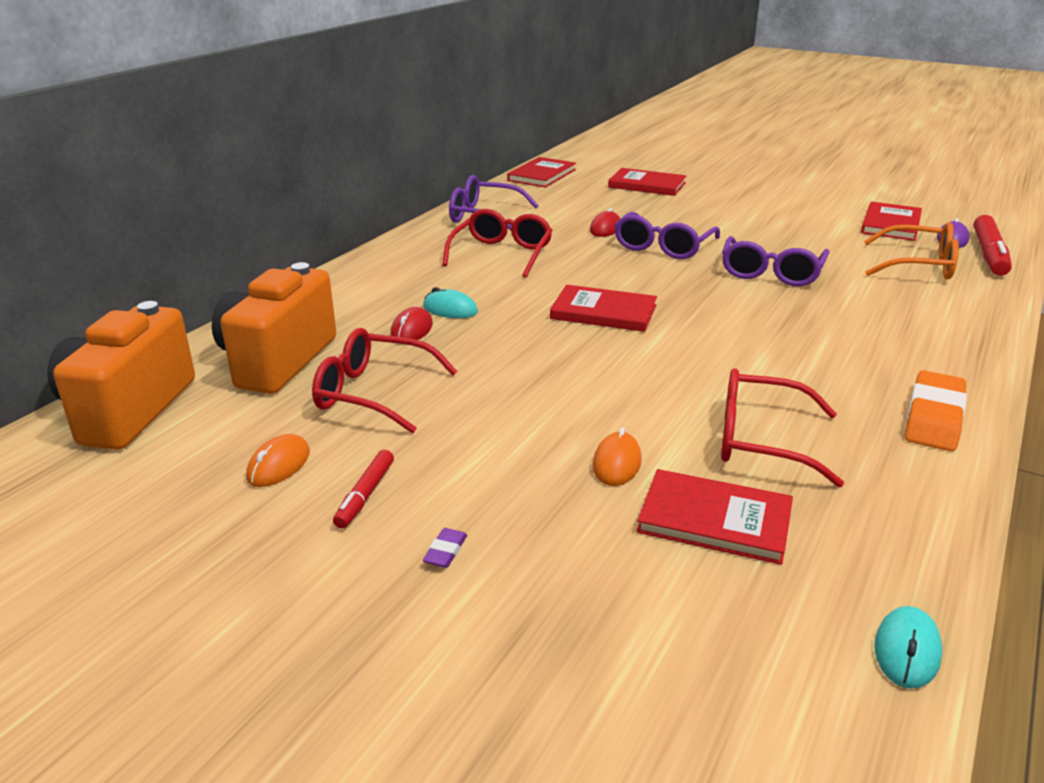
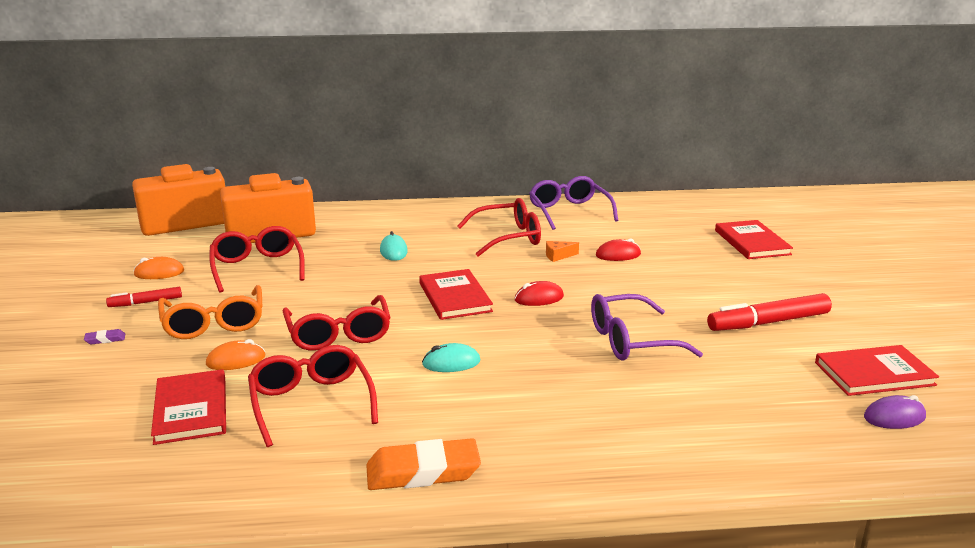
camera: 55 degrees right, 5 degrees down
red mouse [390,307,433,340] -> red mouse moved to [515,281,564,306]
red book [507,157,576,188] -> none
purple glasses [614,212,720,259] -> none
orange glasses [864,222,959,280] -> orange glasses moved to [158,285,263,339]
turquoise mouse [874,606,942,689] -> turquoise mouse moved to [422,343,480,372]
red marker [973,215,1012,276] -> red marker moved to [707,293,832,331]
none -> red glasses [283,295,391,351]
none -> orange cheese [546,241,579,262]

